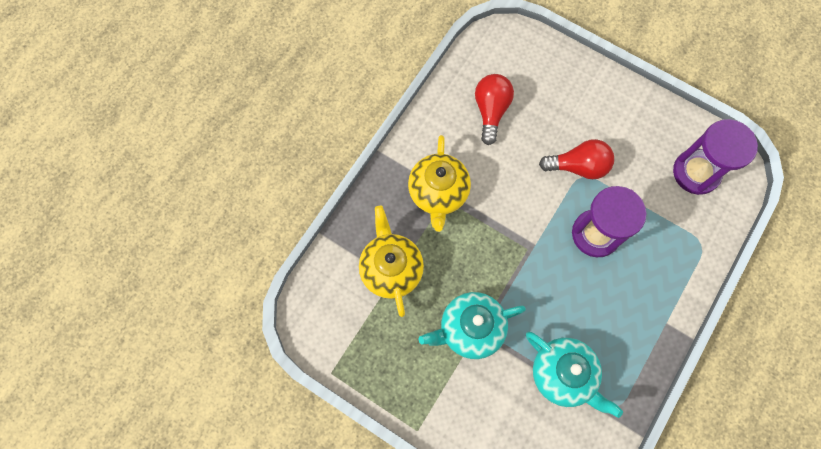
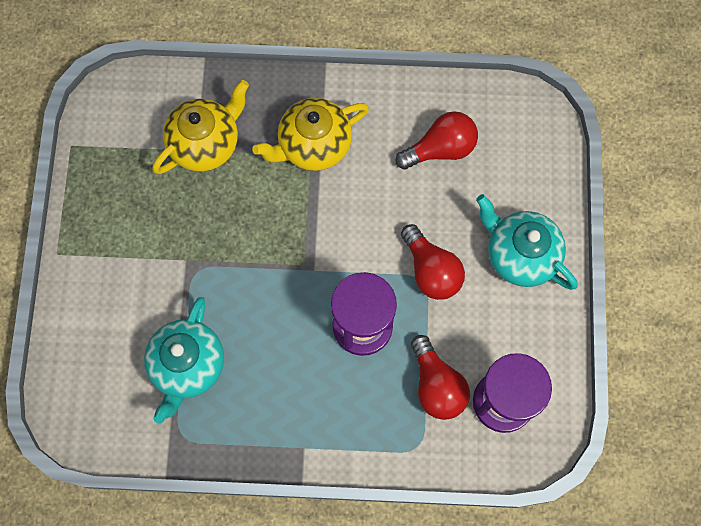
camera: 60 degrees right, 0 degrees up
turquoise teapot [419,292,526,359] -> turquoise teapot moved to [476,194,577,290]
none -> red light bulb [411,335,470,420]

